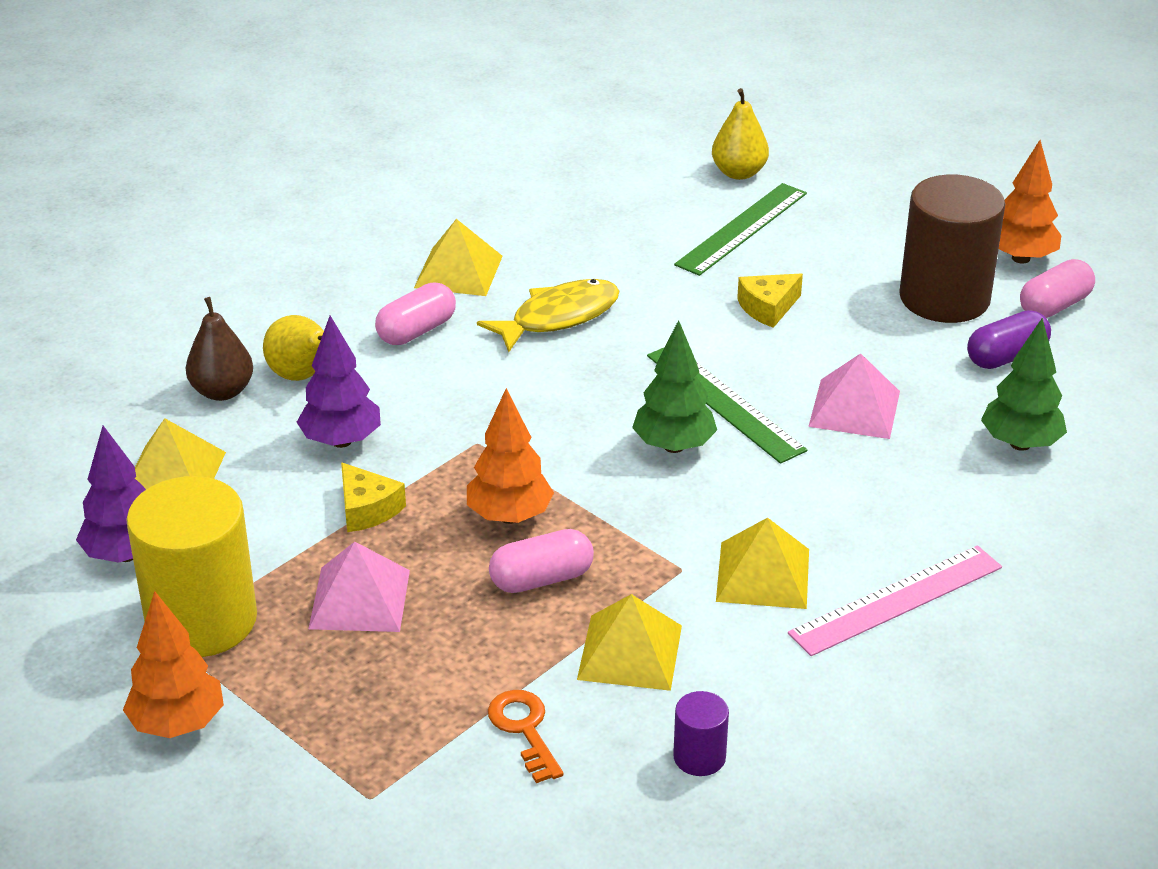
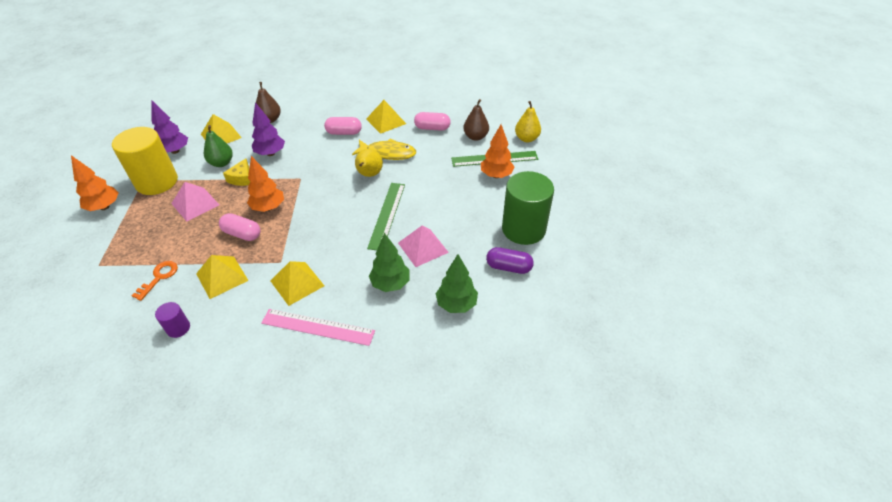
camera: 45 degrees right, 10 degrees up
yellow pear [263,315,324,381] -> yellow pear moved to [355,149,383,177]
green tree [632,320,717,453] -> green tree moved to [369,233,409,292]
yellow cheese [737,274,803,328] -> none
brown cylinder [899,174,1005,323] -> green cylinder [502,171,554,245]
orange tree [999,140,1062,264] -> orange tree moved to [481,125,514,178]
pink capsule [1020,259,1095,318] -> pink capsule moved to [414,112,451,131]
none -> green pear [204,125,233,167]
none -> brown pear [463,99,489,141]

